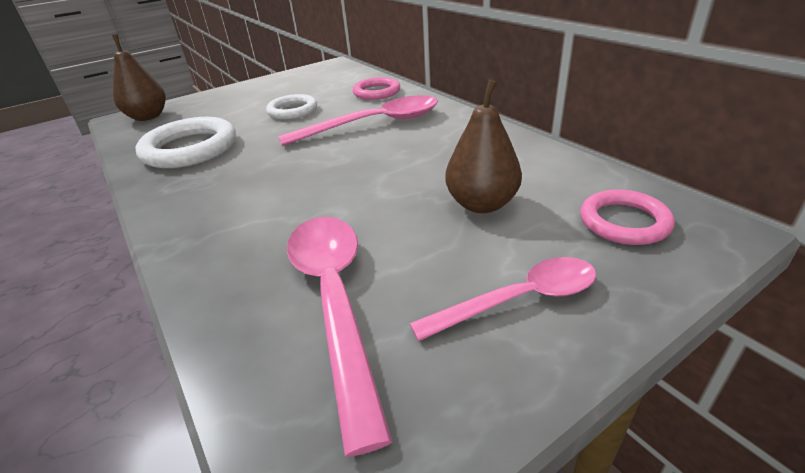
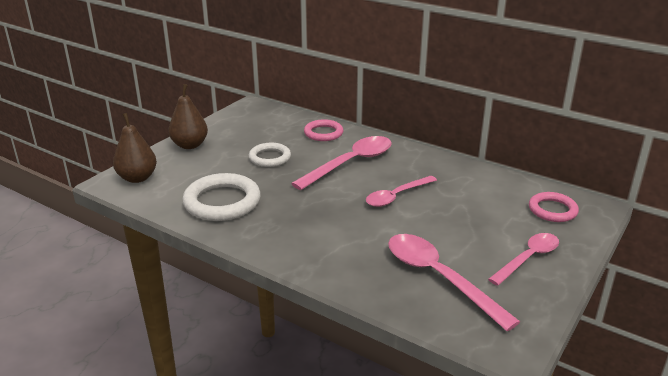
camera: 25 degrees left, 5 degrees down
brown pear [445,79,522,213] -> brown pear moved to [168,84,208,149]
none -> pink spoon [366,176,437,207]

